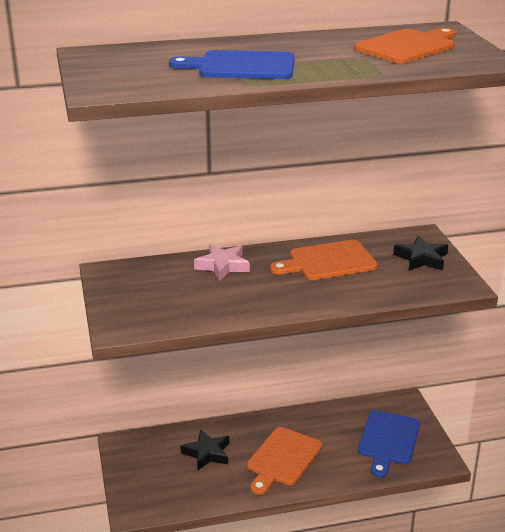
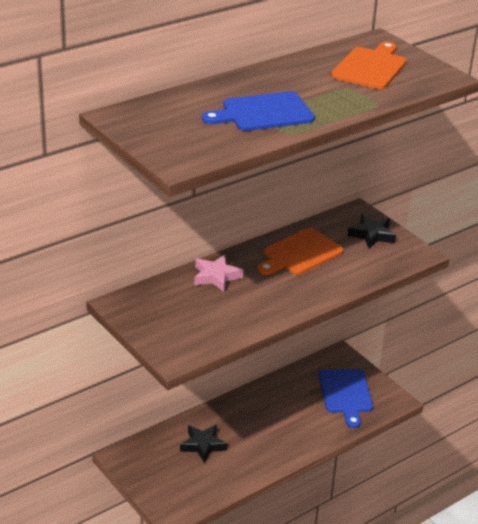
camera: 25 degrees left, 5 degrees up
orange cutting board [247,427,322,495] -> none

